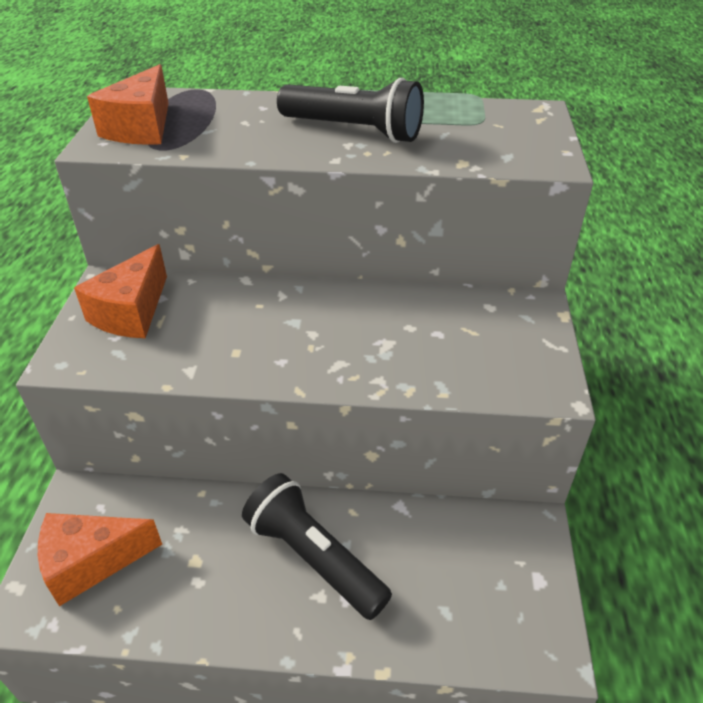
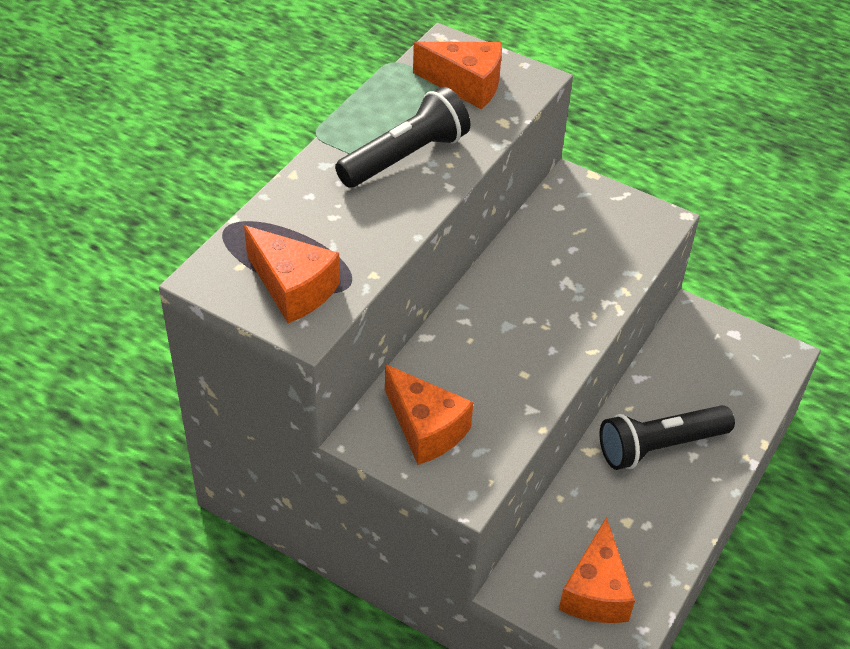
camera: 65 degrees left, 5 degrees up
none -> orange cheese [413,42,502,109]

